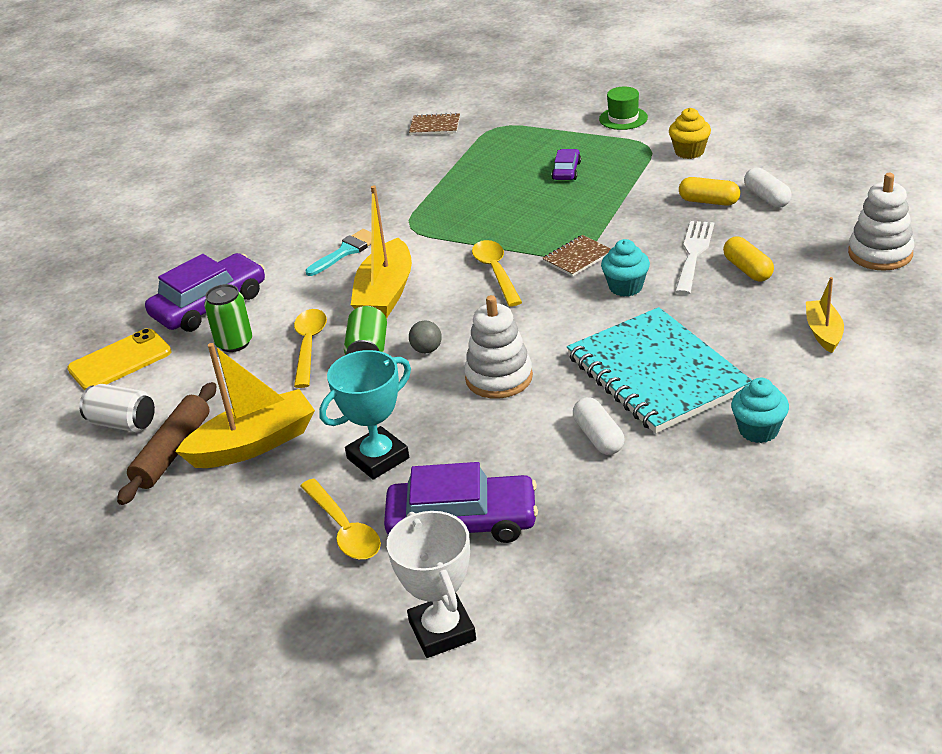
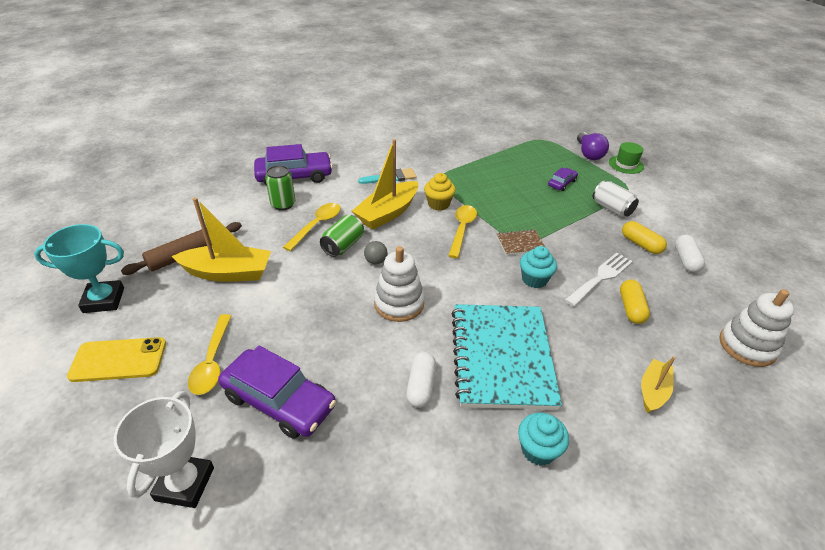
camera: 25 degrees right, 5 degrees up
yellow phone [67,328,172,390] -> yellow phone moved to [67,337,166,382]
white can [80,384,155,432] -> white can moved to [593,181,639,217]
turquoise trophy [319,350,411,480] -> turquoise trophy moved to [34,224,124,313]
brown notebook [409,113,460,135] -> none
yellow cupcake [669,108,711,159] -> yellow cupcake moved to [424,173,456,211]
none -> purple light bulb [577,132,609,160]

